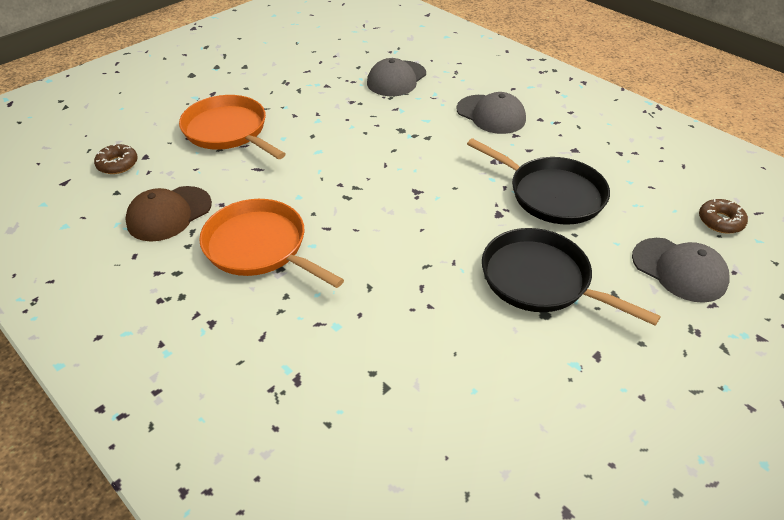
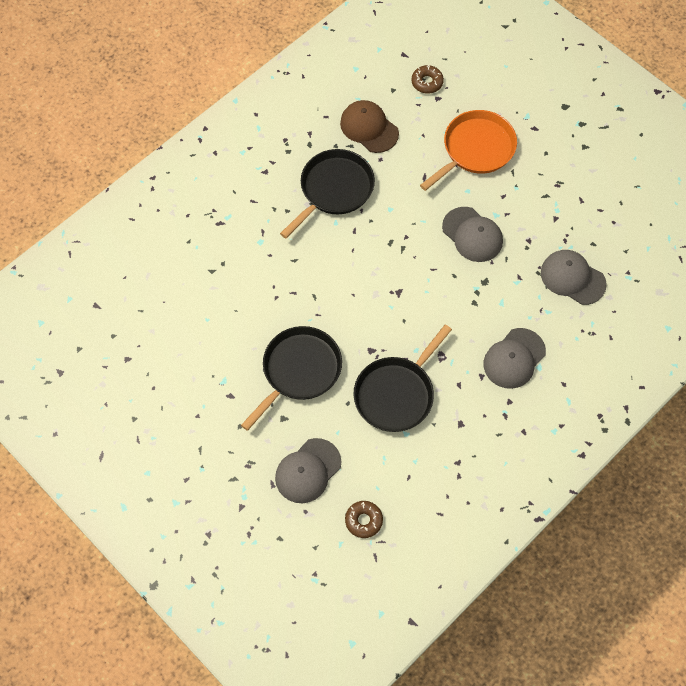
camera: 90 degrees right, 20 degrees up
orange pan [199,199,344,288] -> black pan [280,149,375,238]
none -> grey cap [442,207,503,262]

